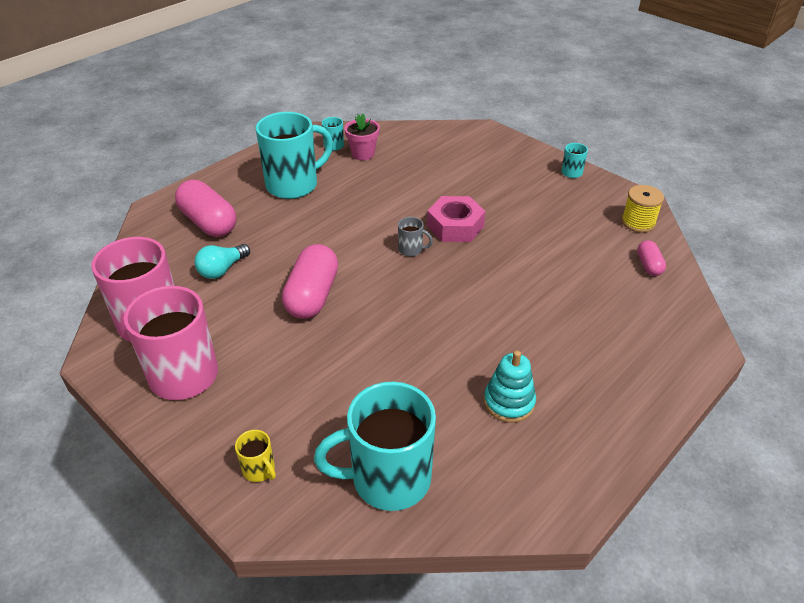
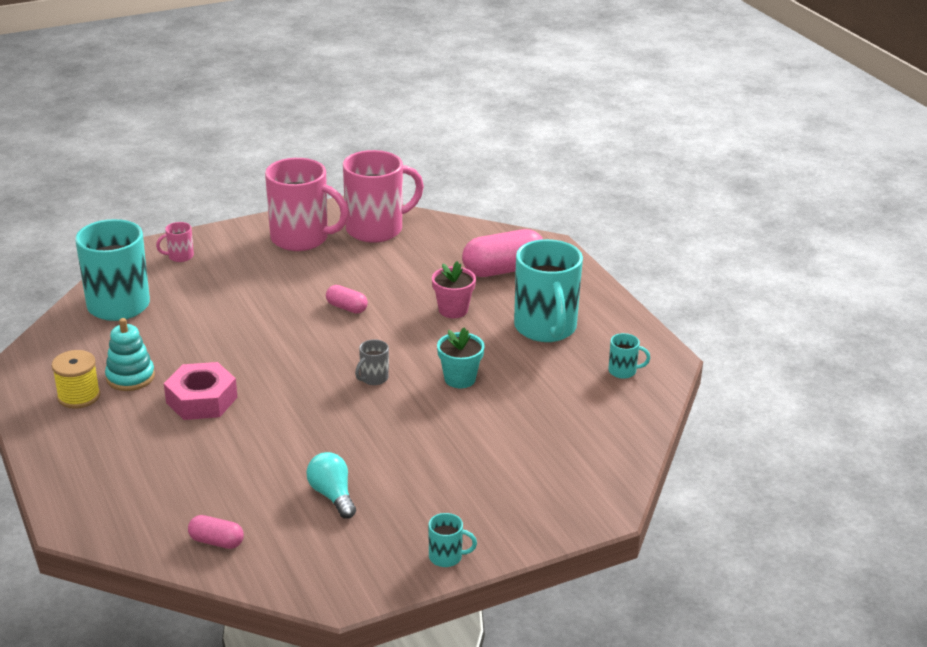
camera: 110 degrees right, 10 degrees down
turquoise light bulb [195,244,250,279] -> turquoise light bulb moved to [306,452,356,519]
yellow mug [235,430,276,482] -> pink mug [156,222,194,262]
pink capsule [282,244,338,319] -> pink capsule [326,285,368,313], size x0.51
pink flower pot [344,113,380,160] -> pink flower pot moved to [432,261,476,318]
pink nut [427,196,485,242] -> pink nut moved to [164,362,237,420]
yellow spool [621,185,664,233] -> yellow spool moved to [52,350,100,409]
none -> turquoise flower pot [437,327,485,388]

